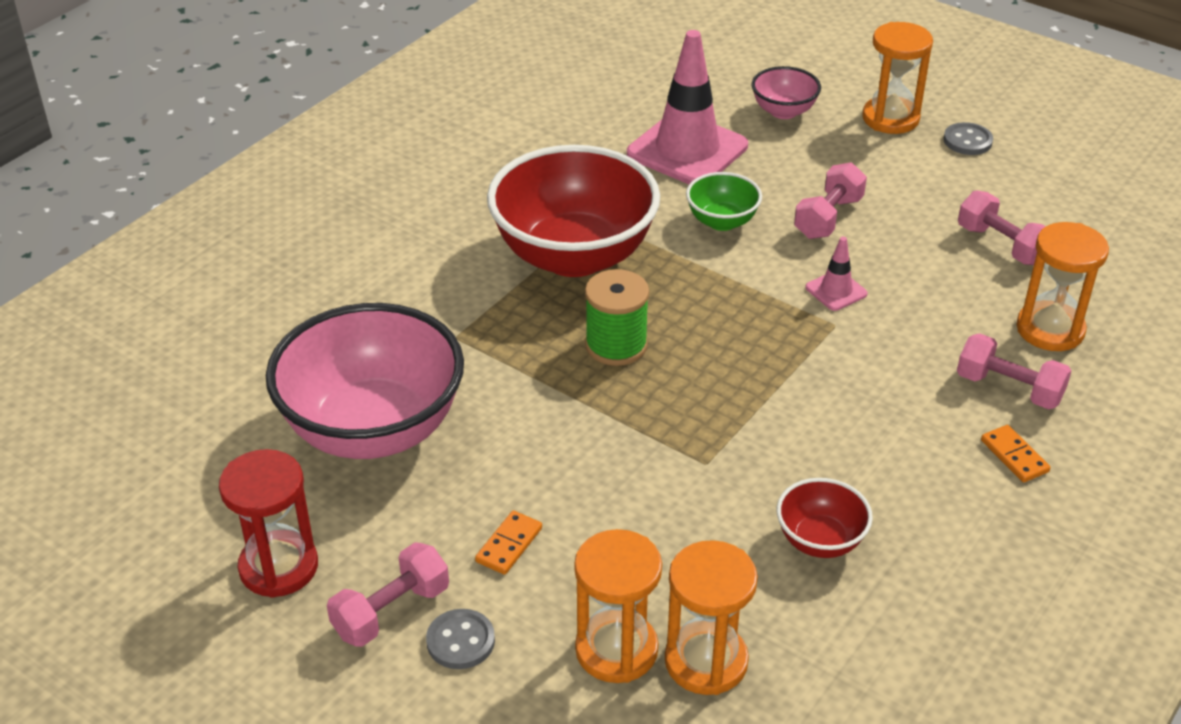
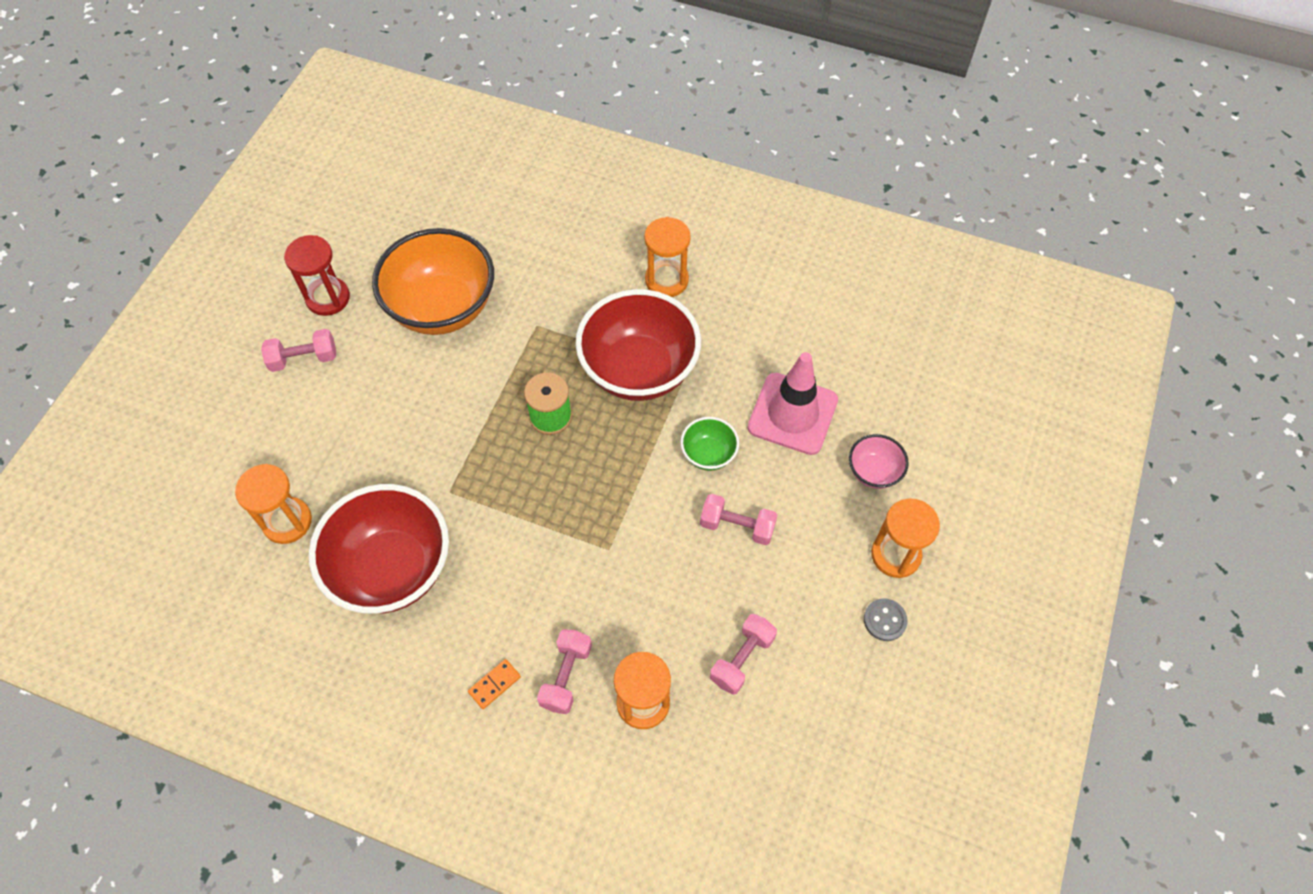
camera: 75 degrees right, 20 degrees up
pink bowl [266,303,464,459] -> orange bowl [372,228,494,335]
pink dumbbell [327,542,449,647] -> pink dumbbell turned 45 degrees counterclockwise [261,329,336,372]
grey button [426,609,495,669] -> none
orange domino [475,511,542,575] -> none
orange hourglass [574,529,662,683] -> orange hourglass moved to [644,217,691,297]
red bowl [777,478,873,558] -> red bowl [309,484,449,614], size x2.18
pink traffic cone [805,237,868,311] -> none

